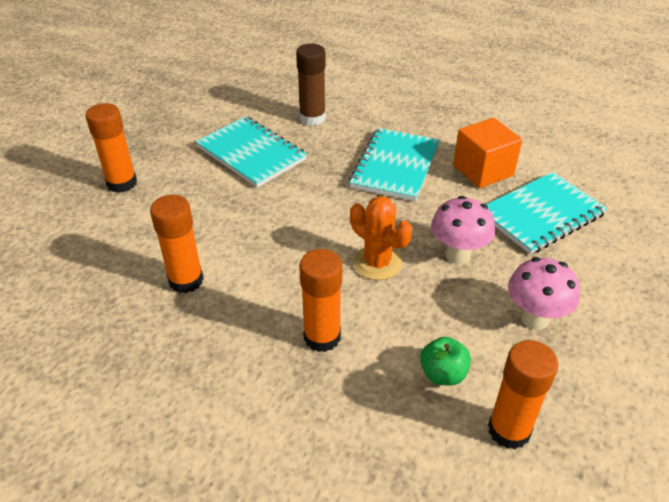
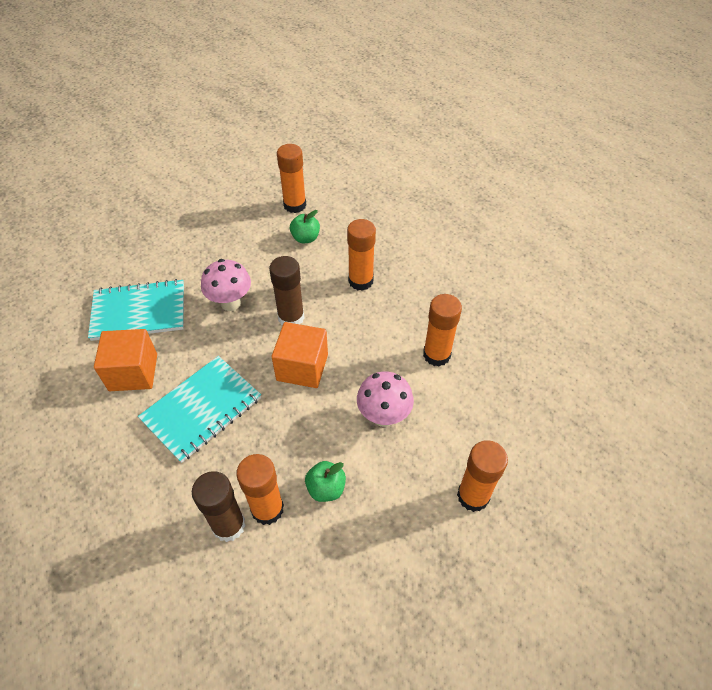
camera: 155 degrees left, 10 degrees up
turquoise notebook [195,116,307,188] -> green apple [305,461,346,502]
orange cactus [350,196,412,280] -> brown glue stick [269,256,305,325]
pink mushroom [508,257,580,330] -> pink mushroom moved to [357,371,414,427]
none -> orange glue stick [236,454,284,525]
none -> orange cube [272,322,328,388]

